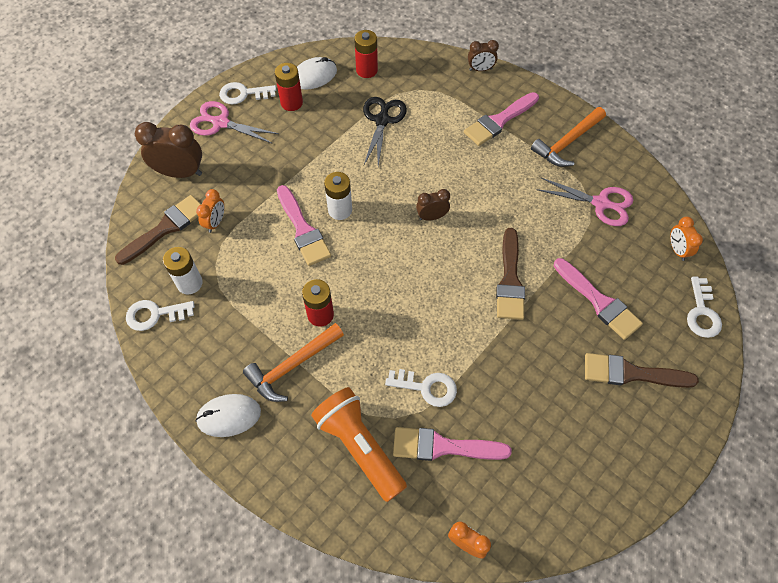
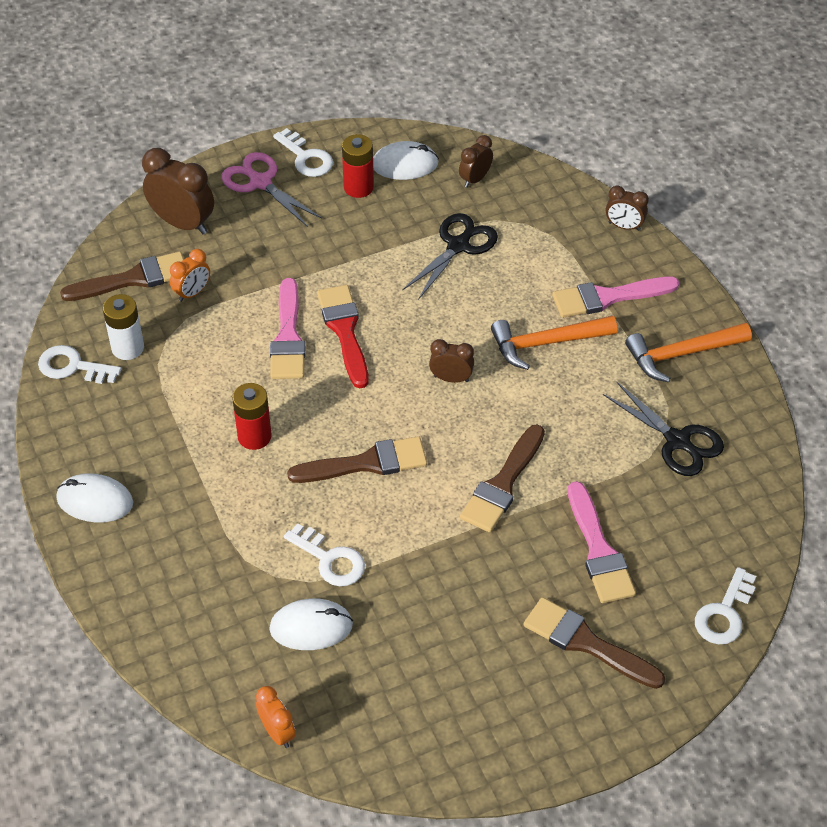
camera: 25 degrees right, 10 degrees down
white key [219,82,277,105] -> white key turned 150 degrees counterclockwise [273,128,333,177]
orange hammer [243,323,344,402] -> orange hammer moved to [491,316,617,370]
orange flashlight [311,387,407,502] -> none
white battery [324,172,352,220] -> red brush [317,285,369,389]
red battery [354,30,378,78] -> brown clock [459,135,493,188]
pink brush [393,427,512,461] -> white mouse [269,598,353,650]
pink scissors [536,177,633,226] -> black scissors [603,382,724,476]
orange clock [670,216,703,261] -> none
none -> brown brush [287,436,427,483]

